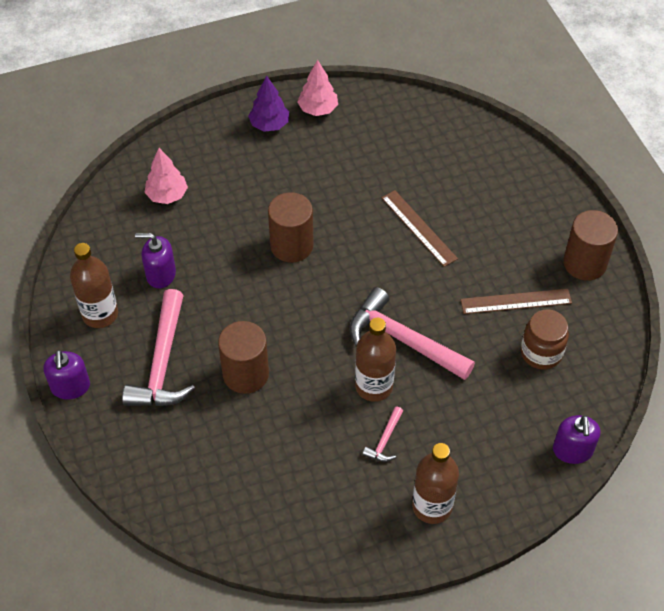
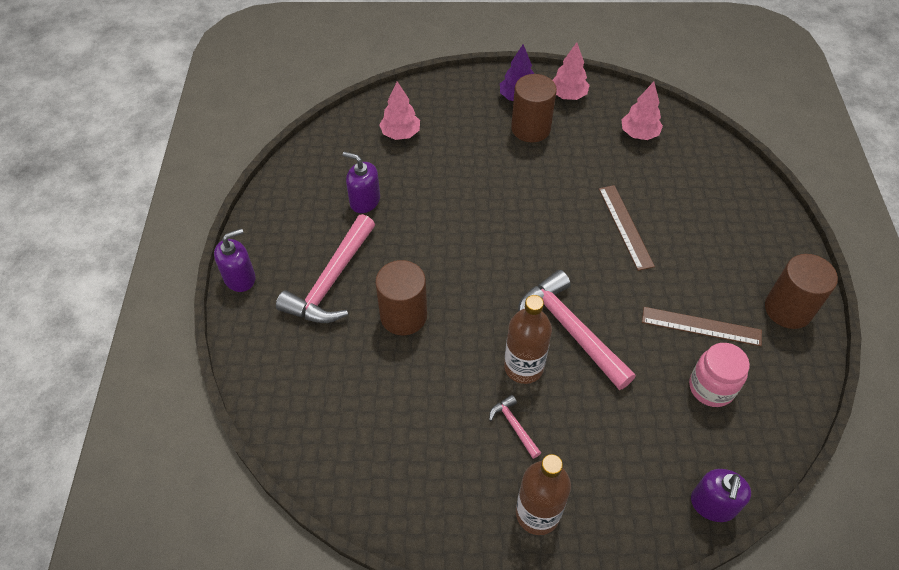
camera: 20 degrees right, 0 degrees up
purple soap dispenser [43,350,90,400] -> purple soap dispenser turned 135 degrees counterclockwise [214,228,255,292]
brown bottle [70,243,118,328] -> none
brown cylinder [268,192,313,263] -> brown cylinder moved to [511,74,557,142]
pink hammer [362,406,403,462] -> pink hammer turned 105 degrees clockwise [489,395,541,459]
brown jar [521,309,569,370] -> pink jar [689,343,750,407]
none -> pink tree [621,82,663,140]

